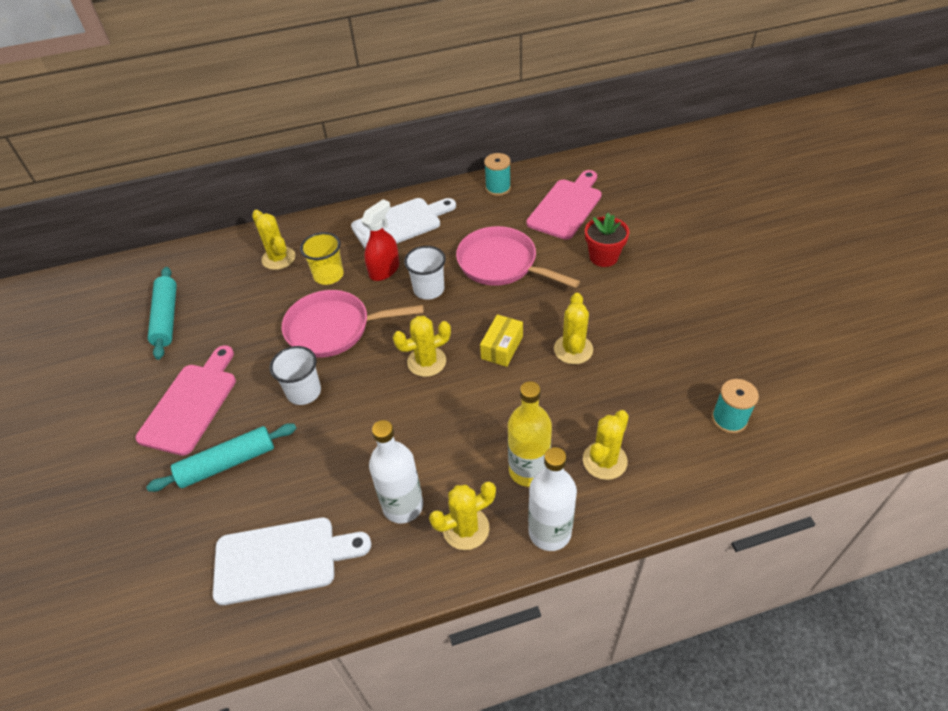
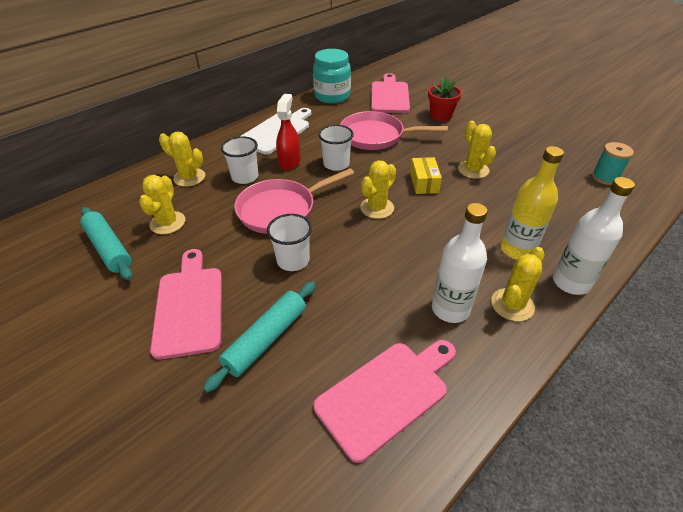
camera: 30 degrees left, 5 degrees down
white cutting board [213,518,371,605] -> pink cutting board [313,340,456,463]
yellow cup [300,232,344,285] -> white cup [221,136,259,184]
turquoise spool [484,153,511,196] -> turquoise jar [313,49,351,104]
yellow cactus [583,410,629,480] -> yellow cactus moved to [139,175,185,234]

